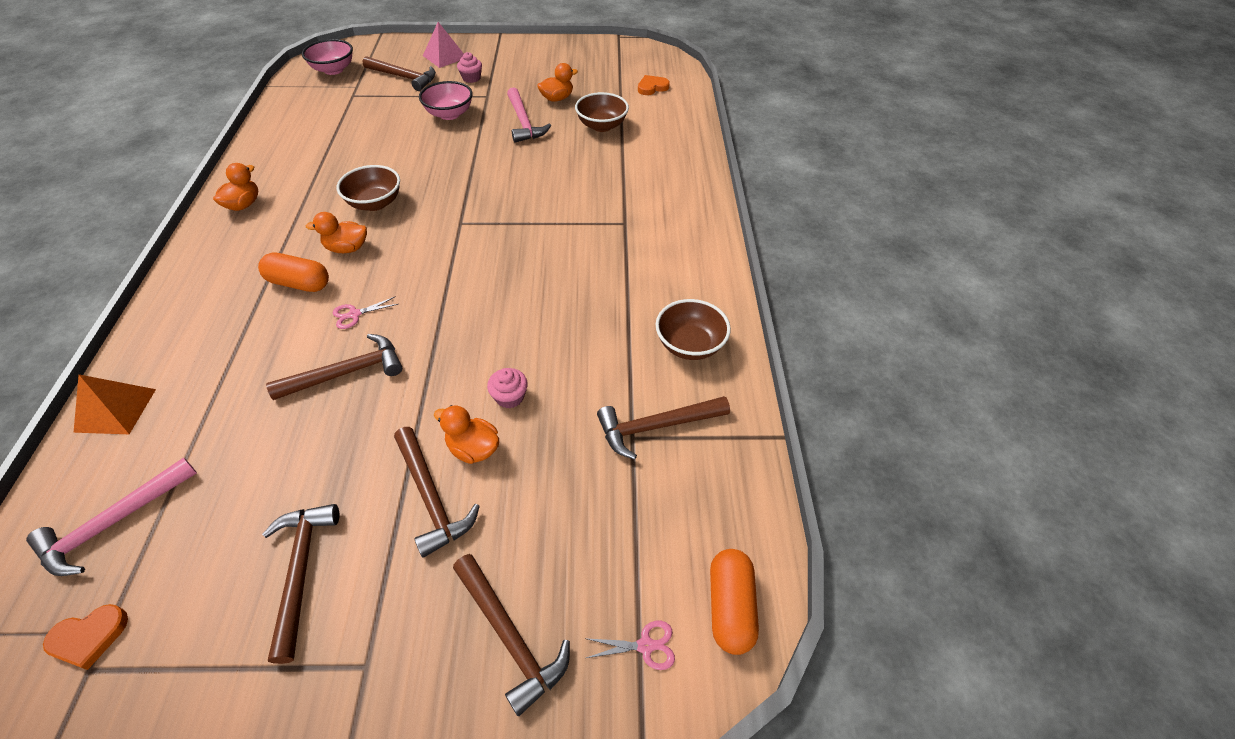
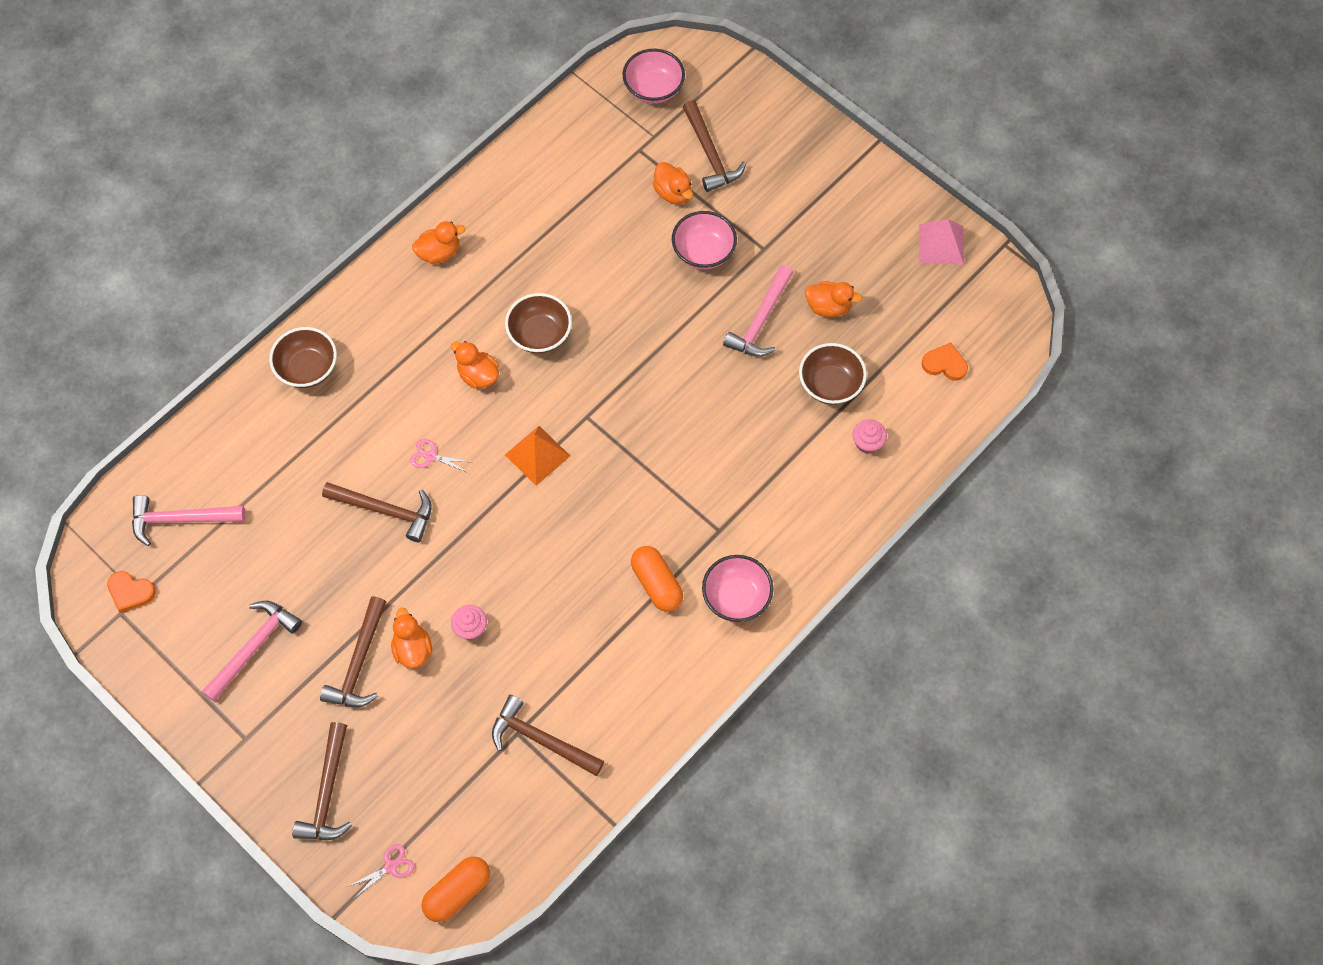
camera: 45 degrees right, 15 degrees up
orange pyramid [74,374,156,434] -> orange pyramid moved to [505,426,570,486]
orange capsule [258,252,329,292] -> orange capsule moved to [631,546,683,612]
brown hammer [262,504,339,664] -> pink hammer [202,601,302,702]
pink pyramid [423,22,464,68] -> pink pyramid moved to [919,219,964,265]
pink cupcake [457,52,482,83] -> pink cupcake moved to [853,419,887,454]
pink scissors [584,621,675,670] -> pink scissors turned 75 degrees counterclockwise [349,844,415,898]
brown bowl [656,299,731,360] -> brown bowl moved to [269,327,337,388]
none -> orange duck [653,162,693,204]
none -> pink bowl [702,555,773,622]

